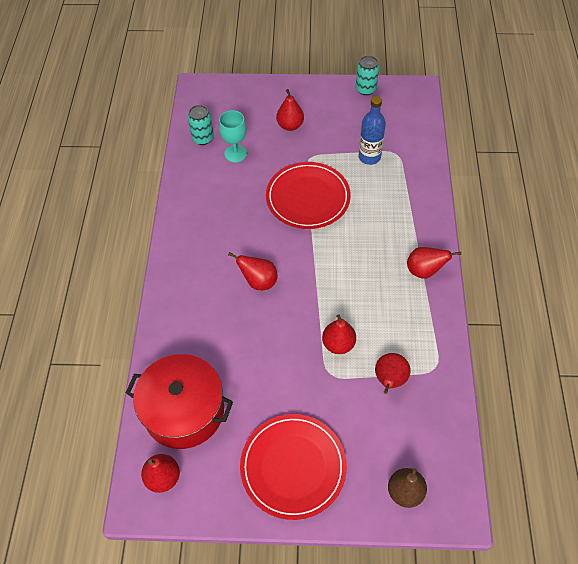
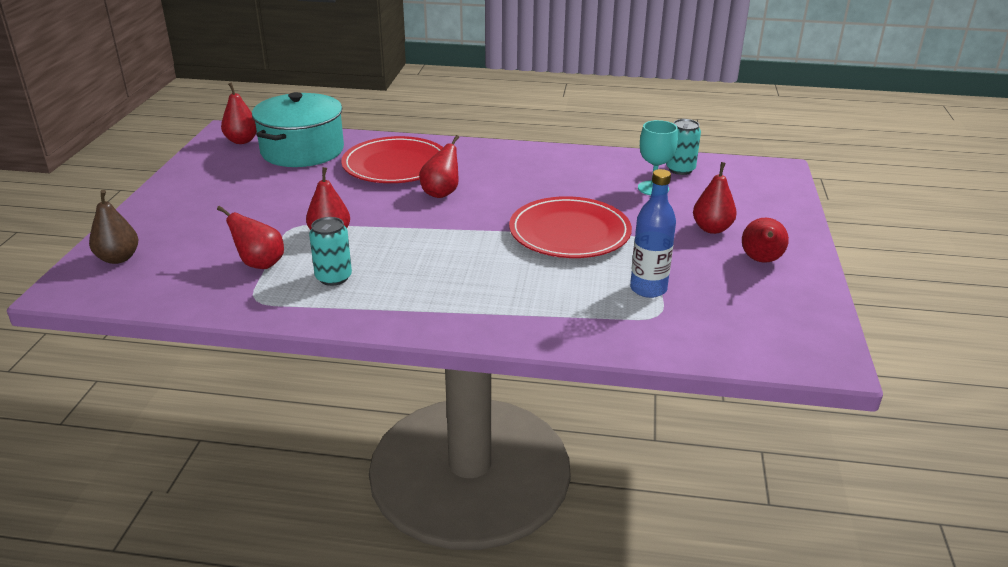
camera: 95 degrees right, 25 degrees down
red pot [126,354,233,449] -> turquoise pot [252,92,344,167]
red plate [240,414,347,520] -> red plate moved to [341,136,443,183]
turquoise can [356,56,379,95] -> turquoise can moved to [309,217,352,286]
red pear [407,247,461,279] -> red pear moved to [742,218,789,263]

